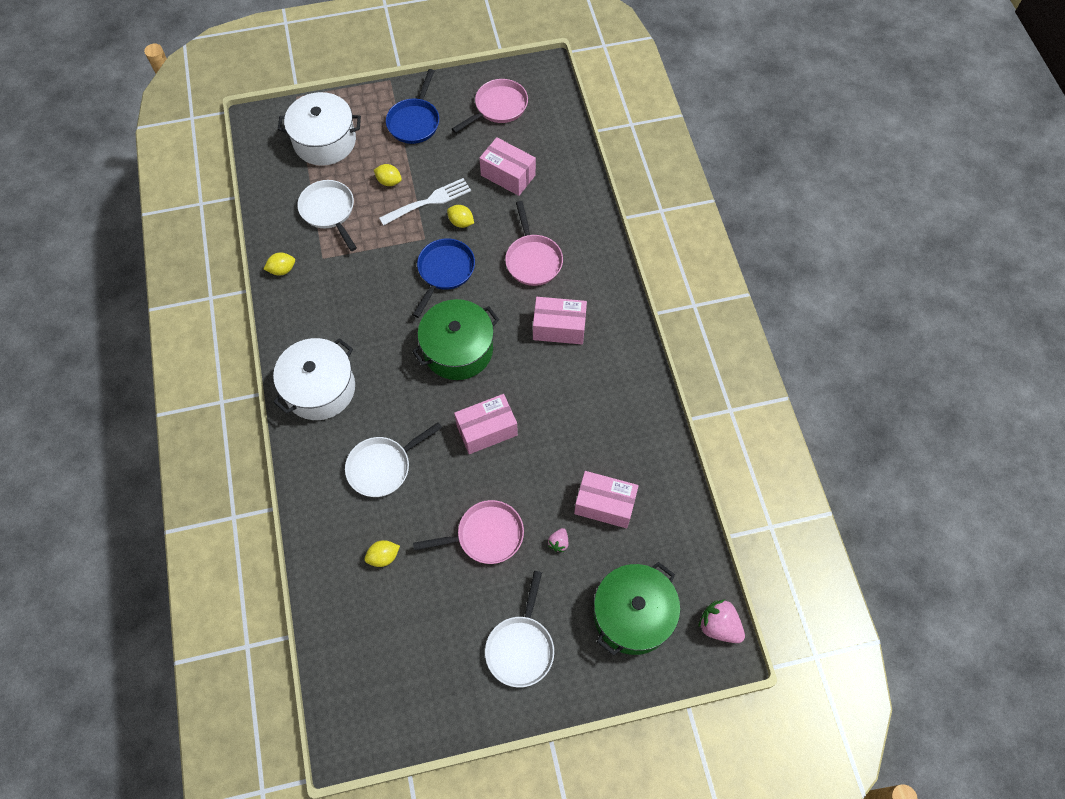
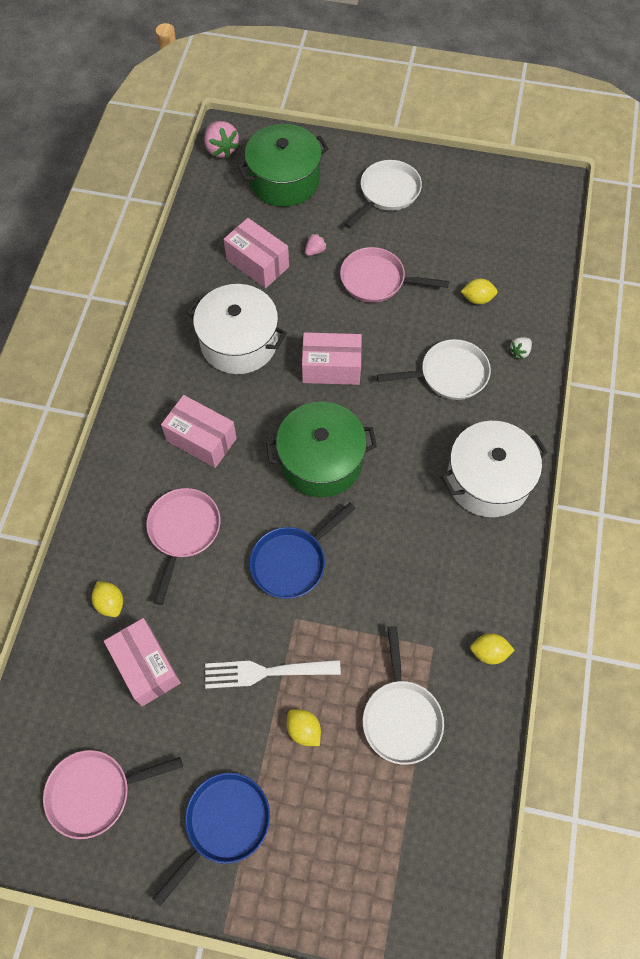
camera: 155 degrees left, 0 degrees up
white pot [278,92,361,166] -> white pot moved to [187,284,287,374]
yellow lemon [447,205,474,228] -> yellow lemon moved to [92,581,123,617]
none -> white strawberry [509,337,532,359]

